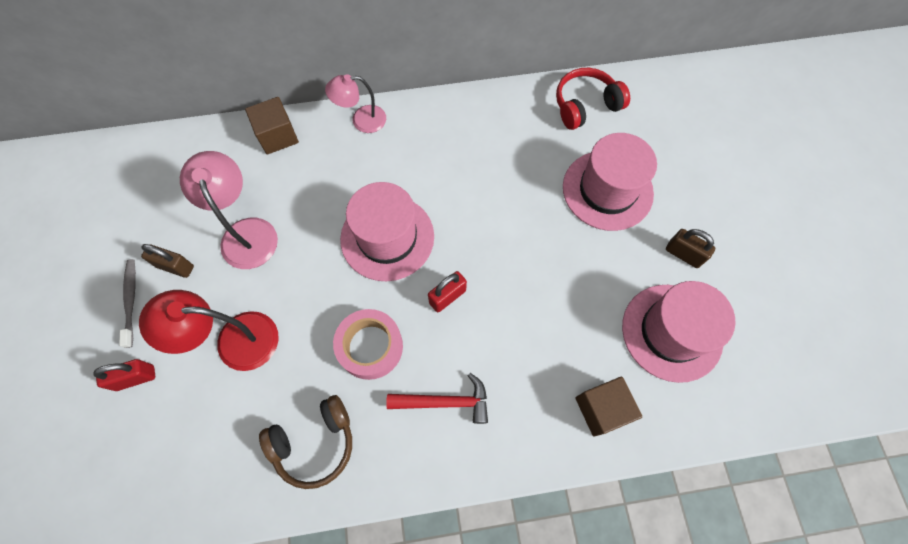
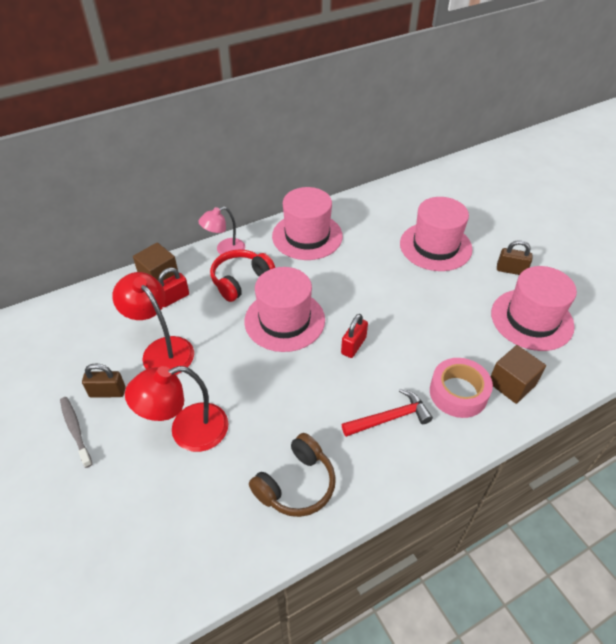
camera: 20 degrees left, 20 degrees down
red padlock [93,359,155,391] -> red padlock moved to [158,267,189,307]
pink lamp [180,151,278,269] -> red lamp [112,272,194,375]
pink tape [333,309,403,380] -> pink tape moved to [430,358,493,418]
red headphones [556,68,630,130] -> red headphones moved to [210,249,275,302]
none -> pink hat [272,187,343,260]

